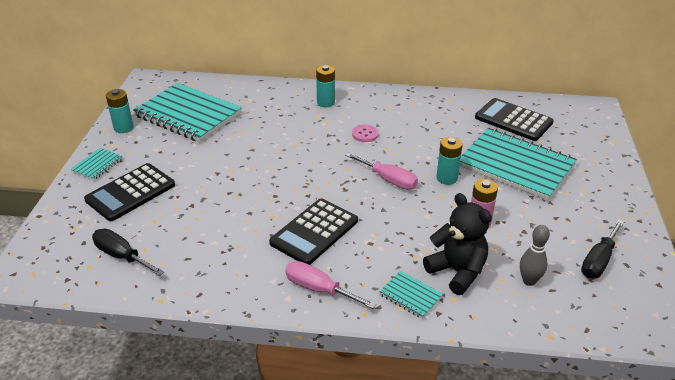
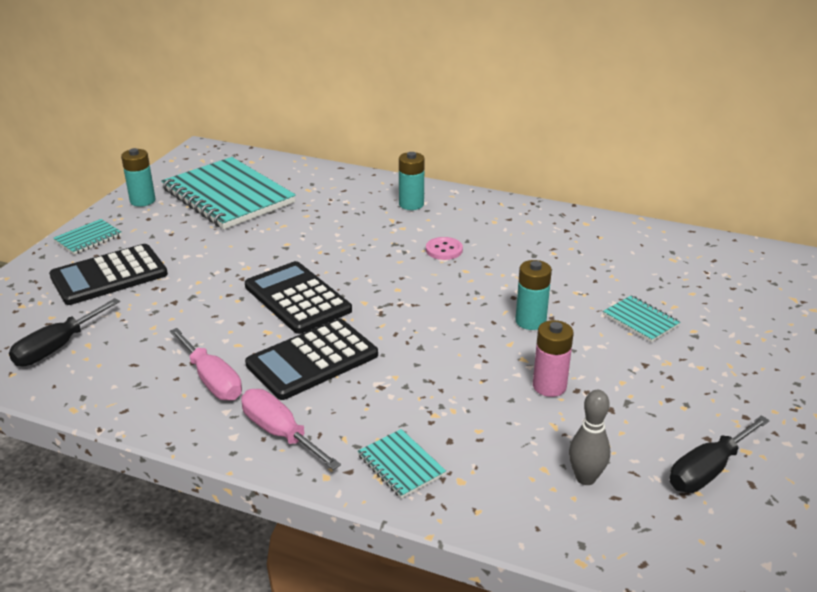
camera: 15 degrees right, 5 degrees down
black screwdriver [92,229,164,276] -> black screwdriver turned 105 degrees counterclockwise [9,298,120,366]
pink screwdriver [345,152,418,190] -> pink screwdriver moved to [170,328,242,401]
black teddy bear [423,193,492,295] -> none
turquoise notebook [460,128,577,200] -> turquoise notebook [603,295,680,342], size x0.43
black calculator [475,98,554,141] -> black calculator moved to [245,261,352,334]

